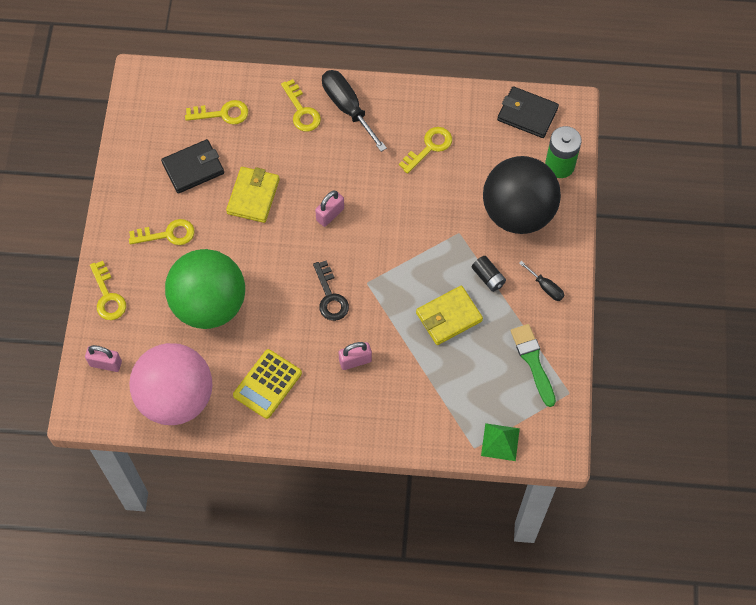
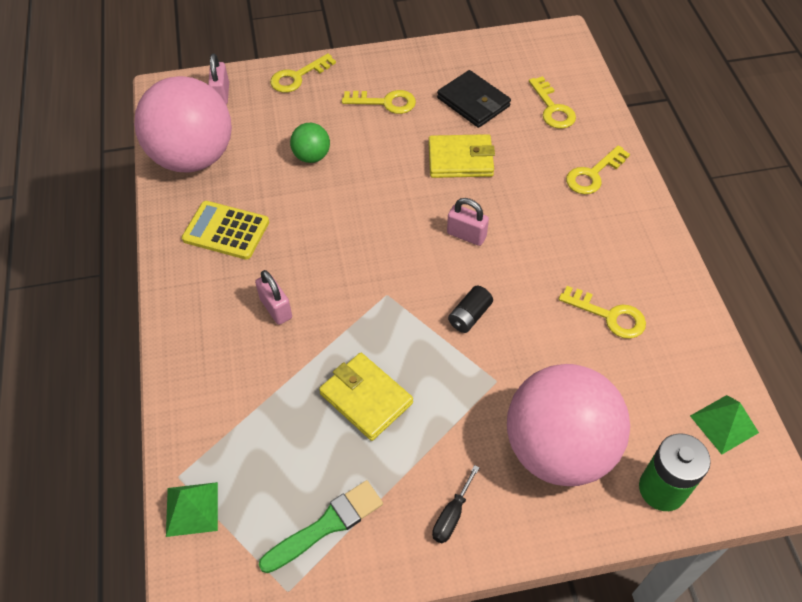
camera: 75 degrees right, 10 degrees down
yellow key [129,219,194,245] -> yellow key turned 60 degrees counterclockwise [342,90,416,114]
green ball [165,249,245,329] -> green ball [290,123,330,163], size x0.43
black key [313,260,349,321] -> none
black screwdriver [322,70,387,152] -> none
black battery [472,256,506,292] -> black battery moved to [448,286,493,333]
black ball [483,156,561,234] -> pink ball [507,364,630,486]
black wallet [497,86,559,138] -> green pyramid [690,395,759,455]

